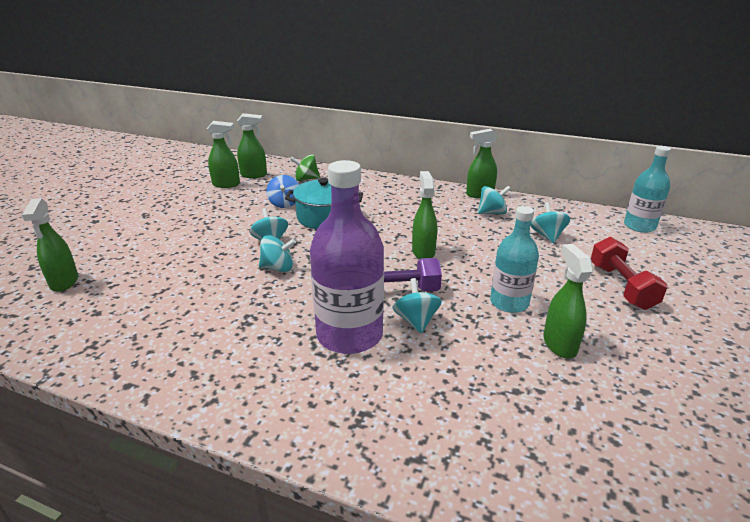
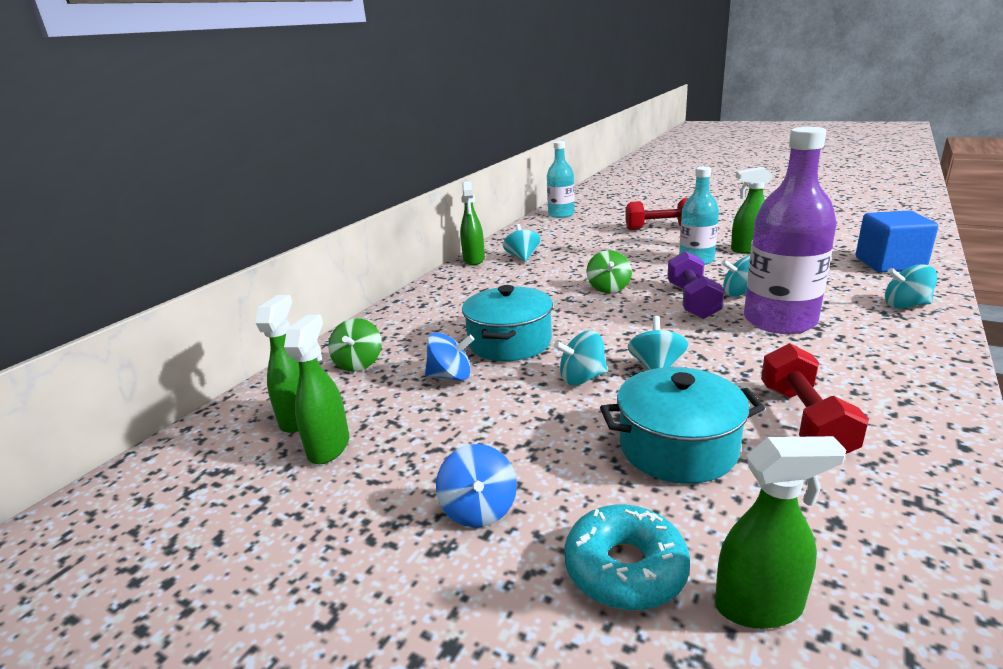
camera: 80 degrees left, 5 degrees down
green spray bottle [412,171,437,259] -> green spinning top [586,250,632,293]
turquoise spinning top [531,202,570,243] -> turquoise spinning top moved to [885,264,937,309]
none -> blue spinning top [436,444,517,528]
none -> turquoise donut [564,504,690,611]
none -> turquoise pot [600,367,765,484]
none -> red dumbbell [761,343,869,454]
none -> blue cube [856,211,938,273]

